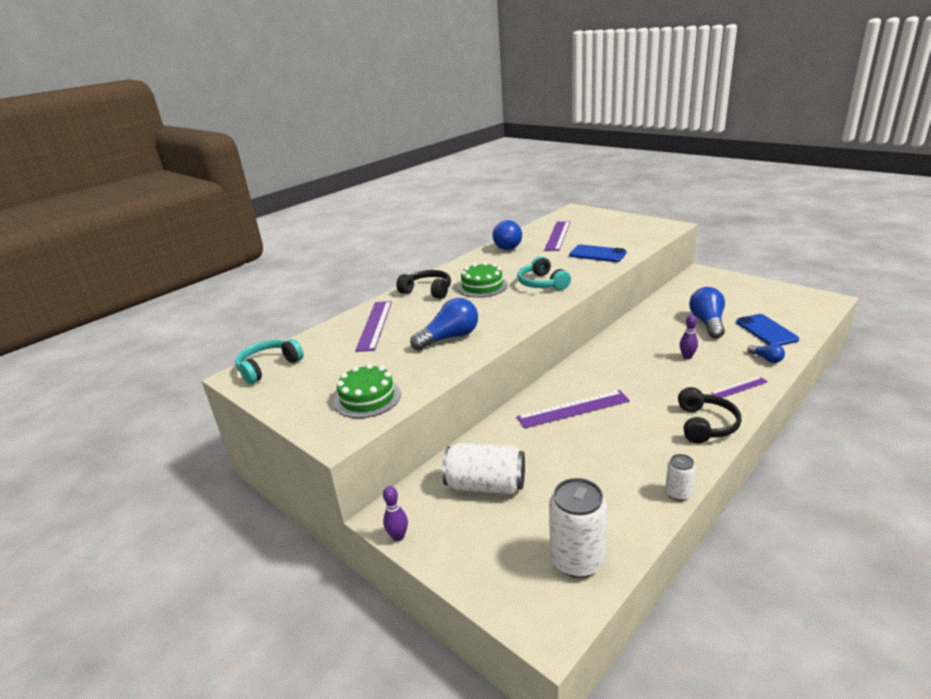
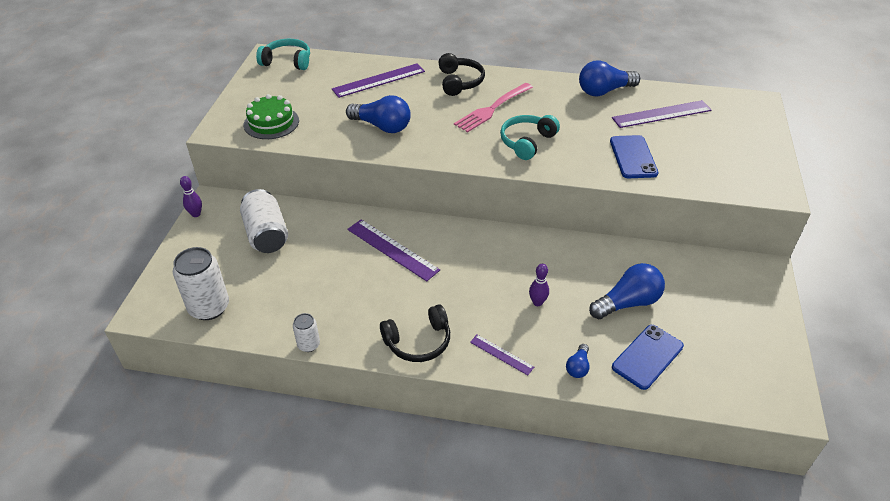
camera: 55 degrees right, 15 degrees up
green cake [457,262,508,298] -> pink fork [454,83,533,133]

